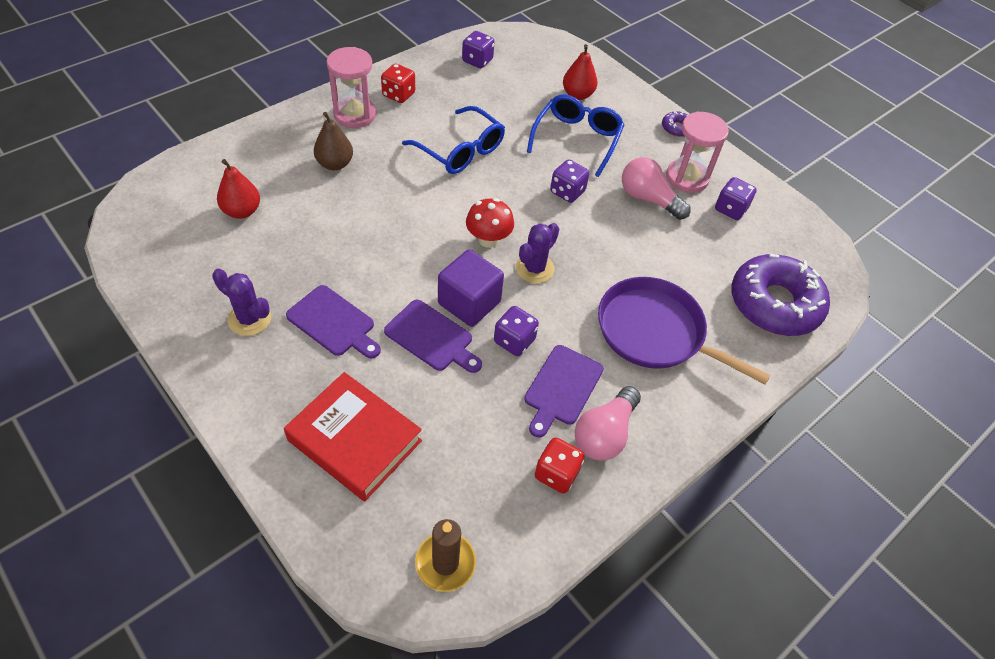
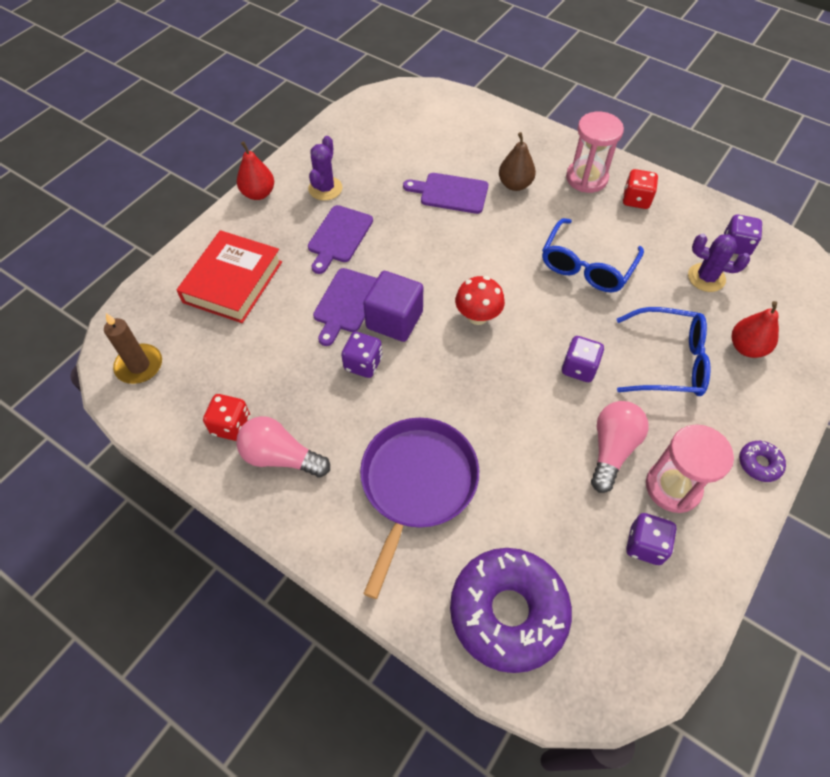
camera: 80 degrees right, 5 degrees up
red pear [217,159,260,219] -> red pear moved to [237,141,274,200]
purple cactus [516,223,559,283] -> purple cactus moved to [688,234,750,292]
purple cutting board [524,345,604,438] -> purple cutting board moved to [403,173,488,214]

